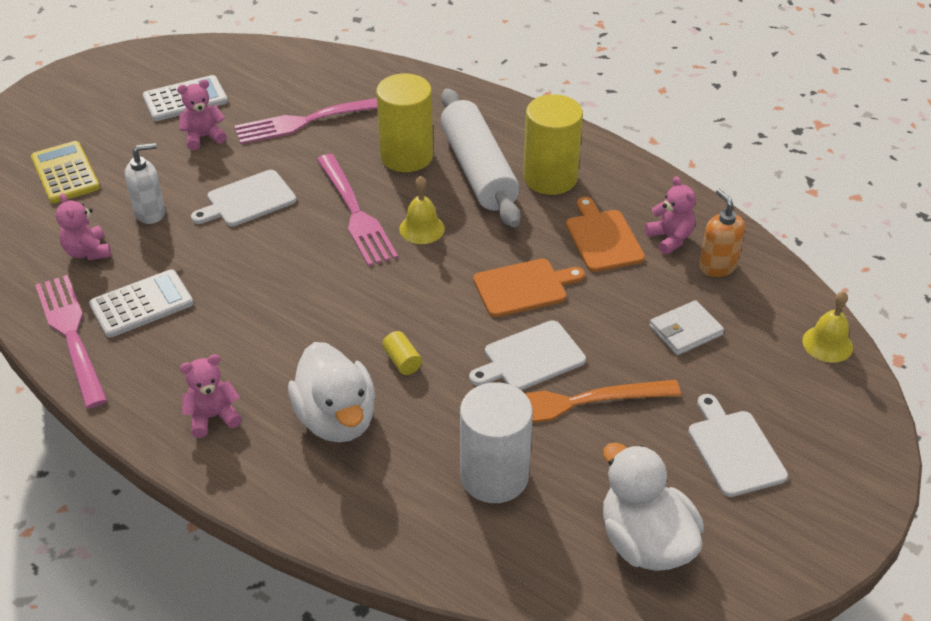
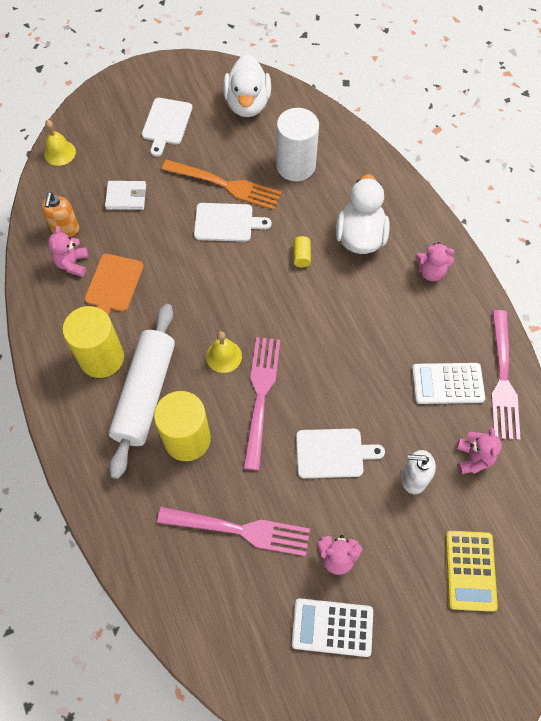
camera: 150 degrees left, 20 degrees up
orange cutting board [473,259,585,317] -> none

